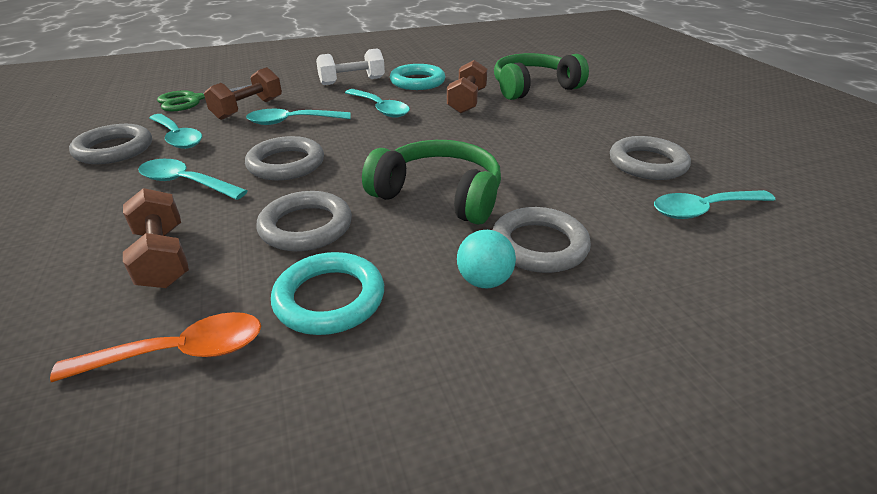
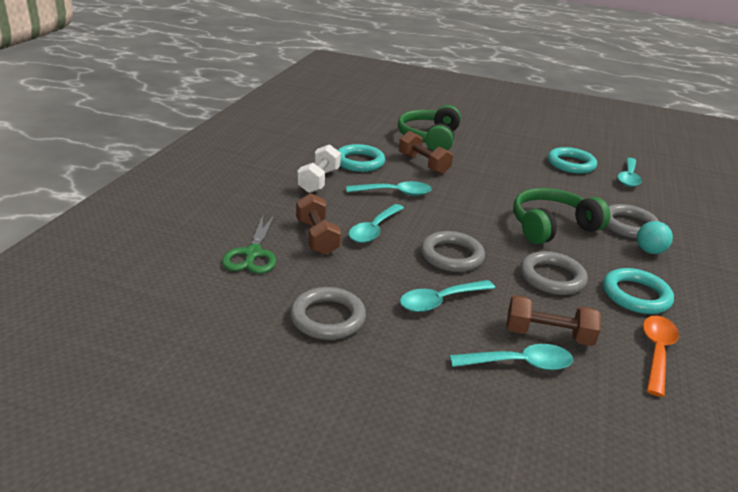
camera: 55 degrees left, 5 degrees down
turquoise spoon [149,114,202,149] -> turquoise spoon moved to [450,344,573,370]
grey ring [610,136,691,180] -> turquoise ring [548,147,597,174]

